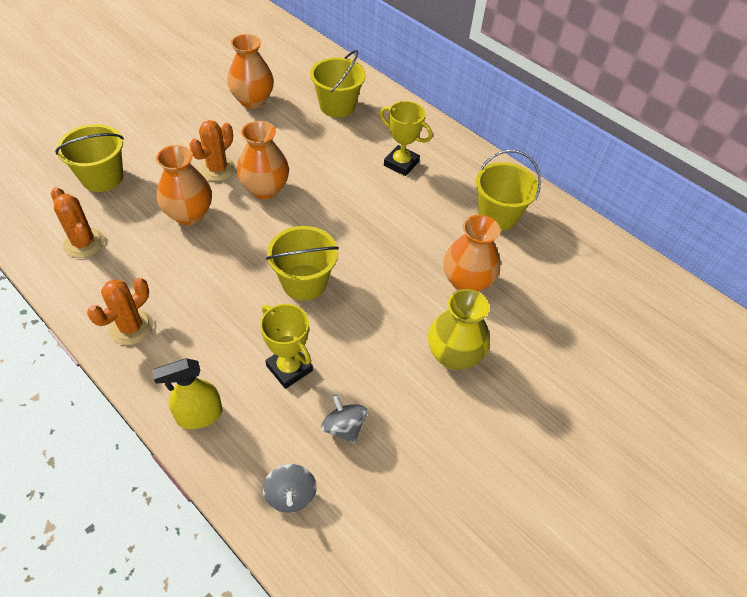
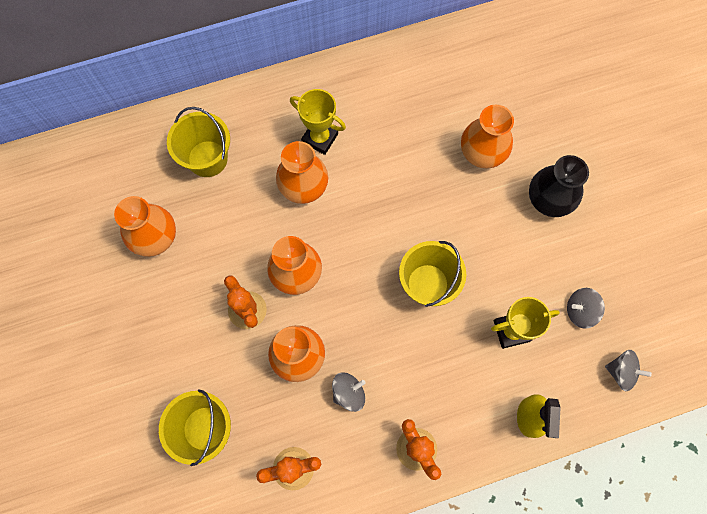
camera: 60 degrees left, 20 degrees up
yellow trophy [380,101,433,176] -> yellow trophy turned 60 degrees clockwise [290,89,346,155]
yellow vase [428,289,490,370] -> black vase [529,155,589,217]
yellow bucket [476,150,541,230] -> none
none -> orange vase [276,141,328,204]
none -> grey spinning top [332,372,366,412]

